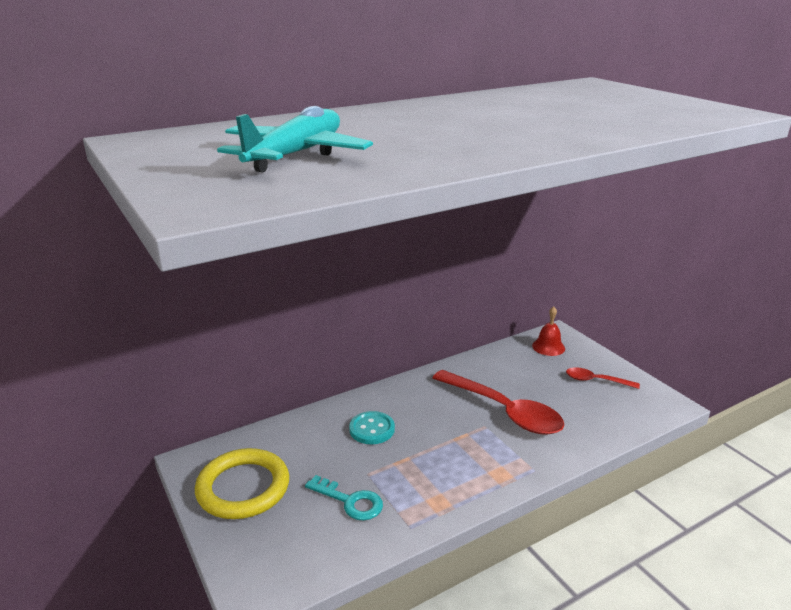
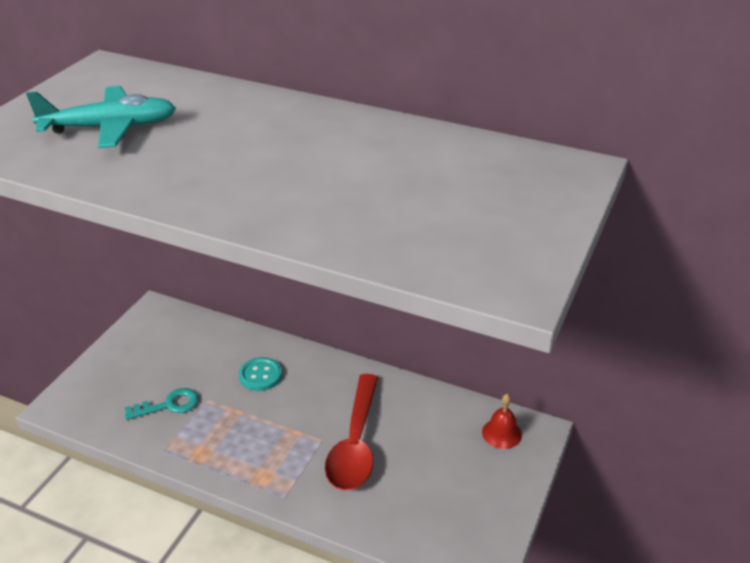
camera: 55 degrees right, 10 degrees up
yellow ring [195,448,289,519] -> none
turquoise key [305,475,383,521] -> turquoise key turned 105 degrees counterclockwise [125,388,198,420]
red spoon [566,367,640,389] -> none

